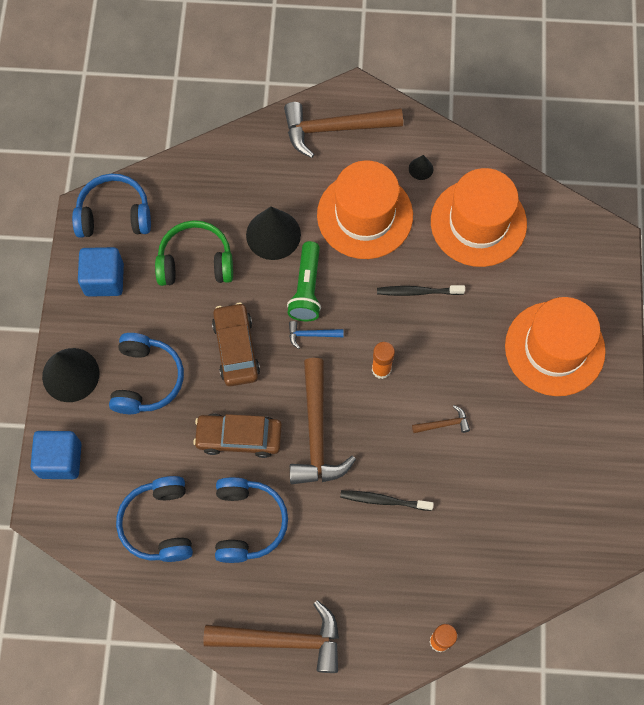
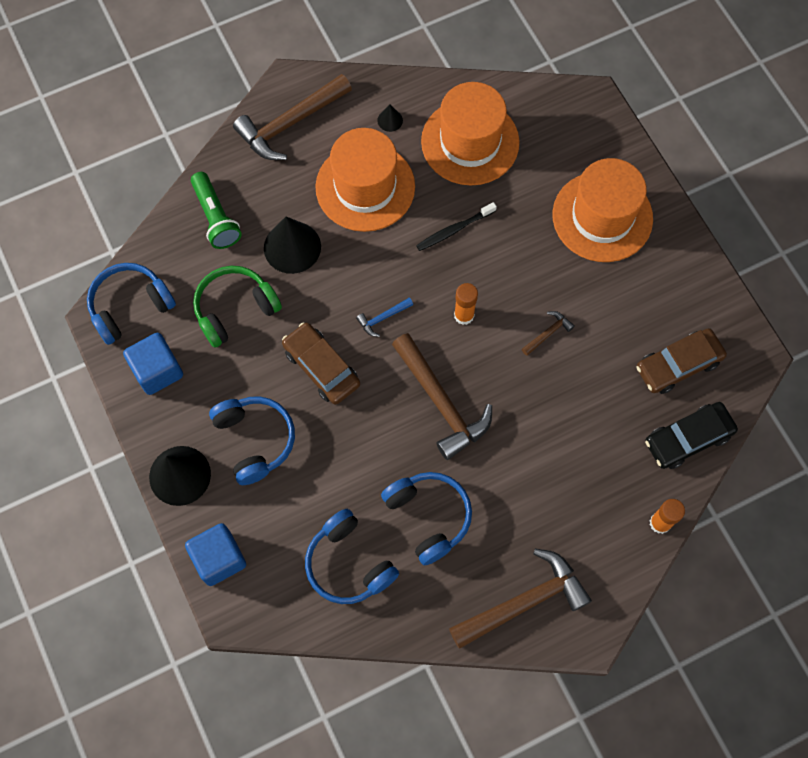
camera: 30 degrees left, 0 degrees up
brown car [193,414,282,458] -> brown car moved to [636,328,727,394]
green flashlight [287,241,321,321] -> green flashlight moved to [191,172,242,249]
black toothbrush [340,490,434,511] -> none
none -> black car [645,402,738,469]

